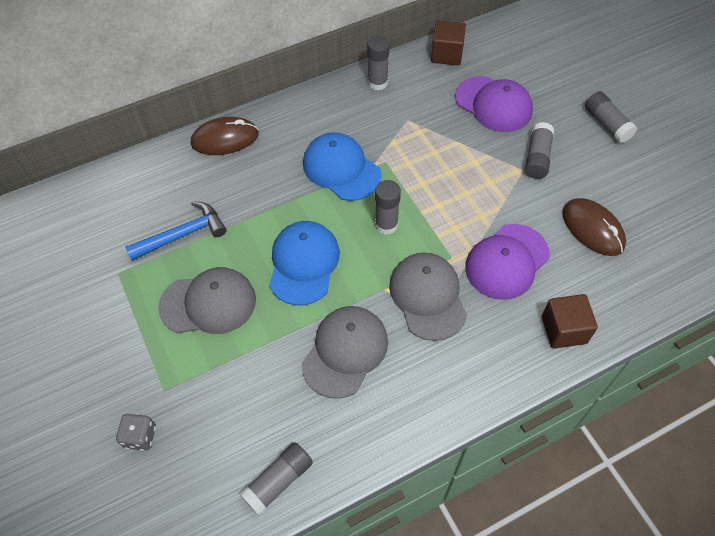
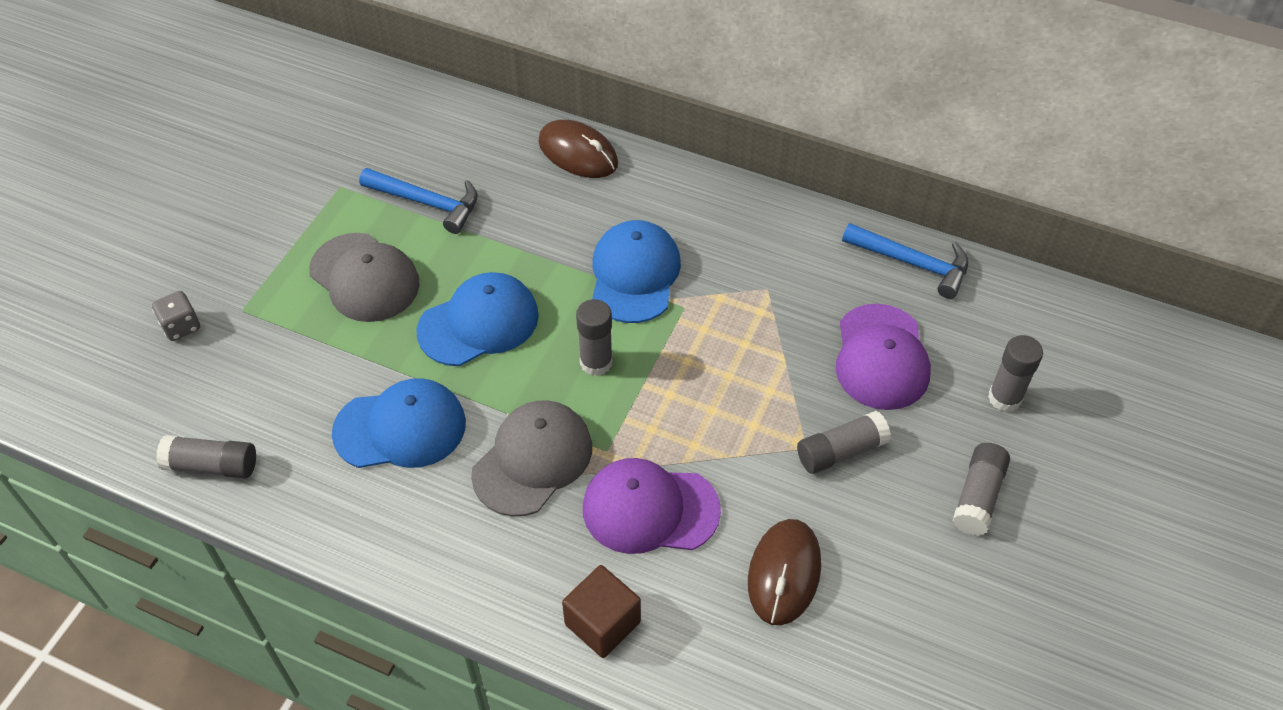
camera: 50 degrees right, 5 degrees down
grey cap [302,306,388,399] -> blue cap [332,378,466,468]
grey glue stick [367,36,390,90] -> grey glue stick moved to [988,335,1043,412]
brown cube [431,20,466,65] -> blue hammer [842,223,968,299]

